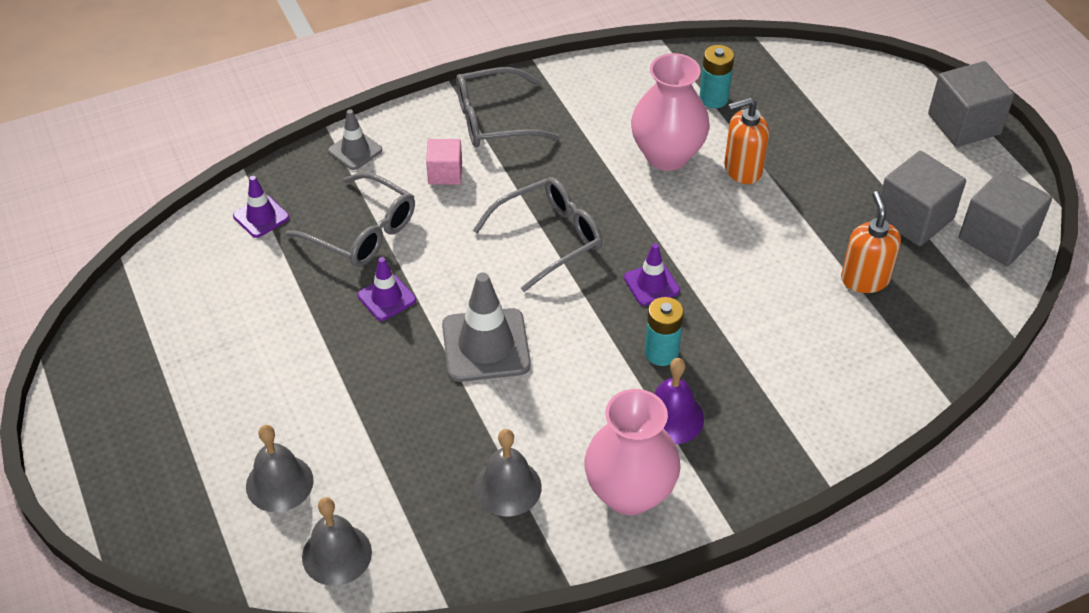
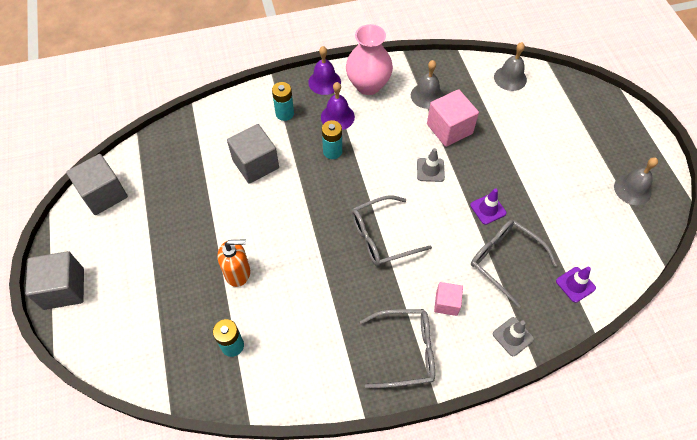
camera: 170 degrees left, 10 degrees up
grey bell [246,425,313,512] -> grey bell moved to [614,157,658,205]
grey traffic cone [442,272,531,382] -> grey traffic cone [417,148,445,182], size x0.57
purple traffic cone [624,243,680,306] -> none
pink vase [631,53,710,171] -> none
orange soap dispenser [841,191,901,293] -> none
grey cube [875,151,966,246] -> grey cube moved to [227,124,279,184]
none -> turquoise battery [272,82,294,121]
none -> purple bell [308,46,341,95]
none -> pink cube [427,89,479,147]

